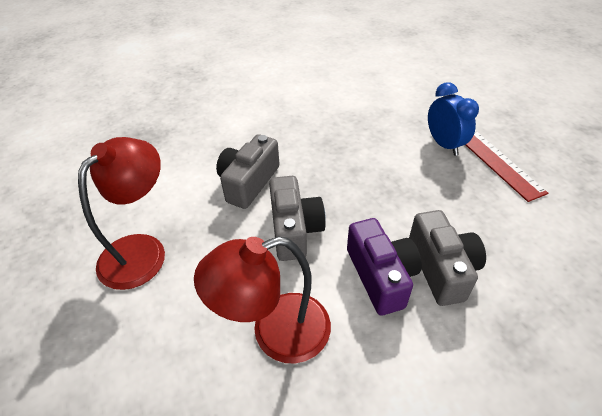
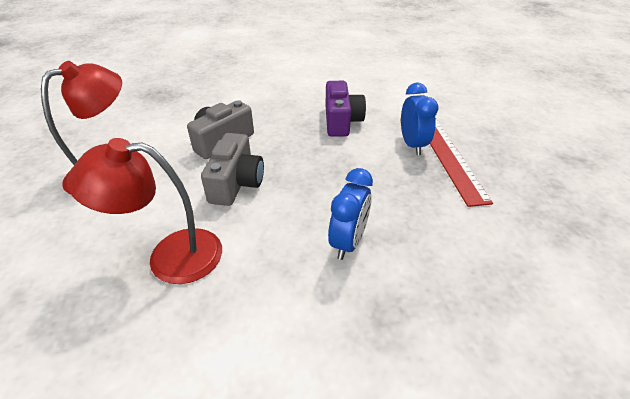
camera: 15 degrees right, 5 degrees down
purple camera [347,218,422,316] -> purple camera moved to [325,81,366,136]
grey camera [409,210,486,306] -> blue clock [328,168,373,260]

